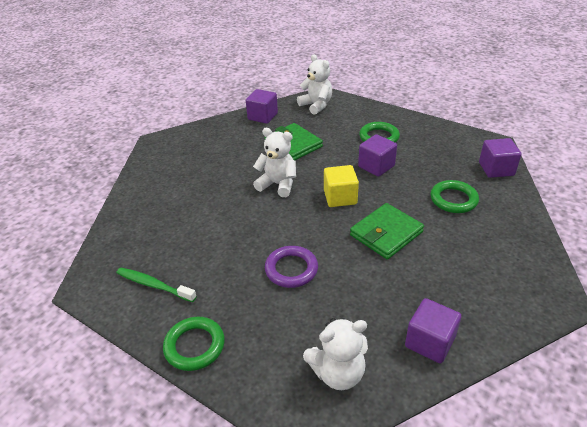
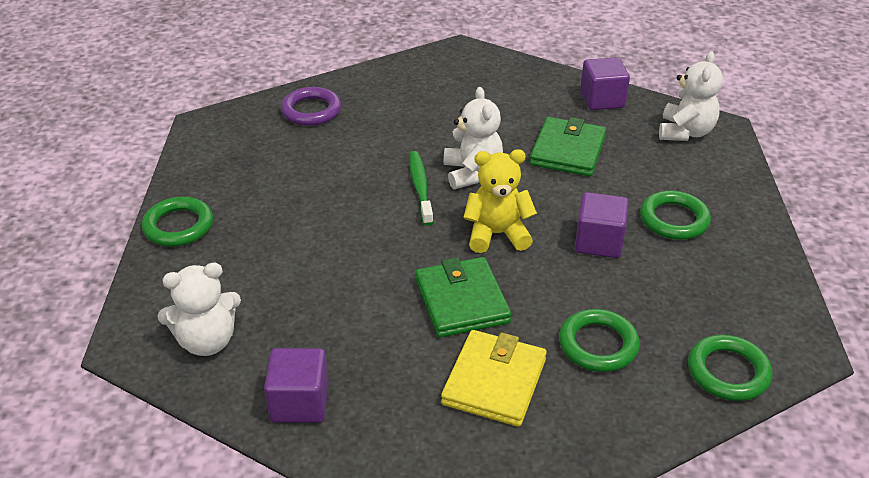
camera: 55 degrees right, 0 degrees up
green toothbrush [117,268,197,302] -> green toothbrush moved to [409,151,433,226]
purple ring [265,246,318,288] -> purple ring moved to [281,87,341,126]
white teddy bear [303,318,368,390] -> white teddy bear turned 60 degrees counterclockwise [158,263,241,356]
yellow cube [324,165,359,207] -> yellow teddy bear [463,149,537,253]
green wallet [350,203,424,259] -> green wallet turned 60 degrees clockwise [415,257,511,338]
purple cube [479,138,522,178] -> green ring [688,335,773,401]
none -> yellow wallet [441,330,547,427]

